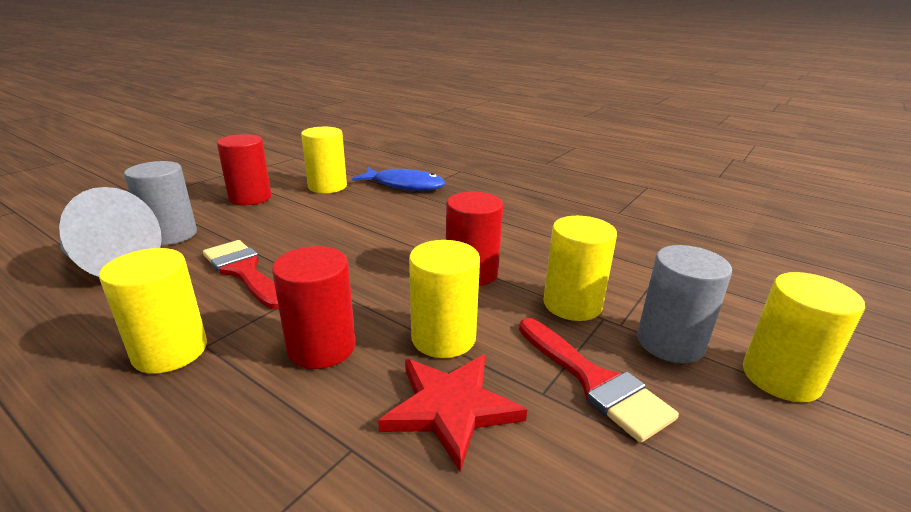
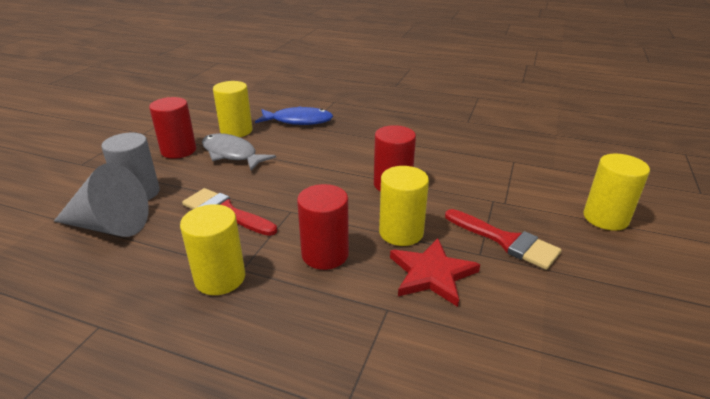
camera: 15 degrees left, 5 degrees up
yellow cylinder [544,216,617,321] -> none
grey cylinder [637,245,732,363] -> none
none -> grey fish [202,133,276,171]

